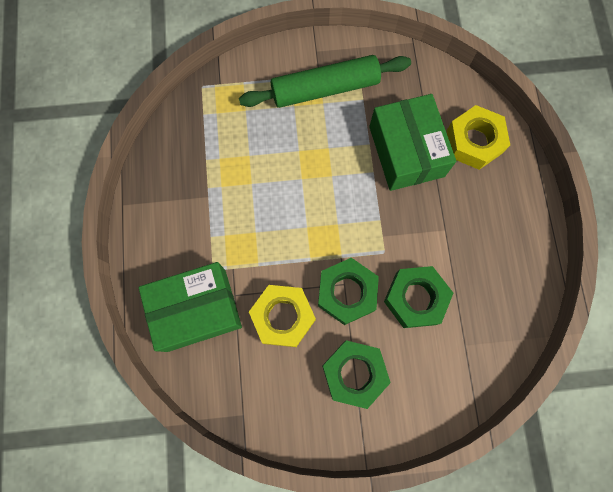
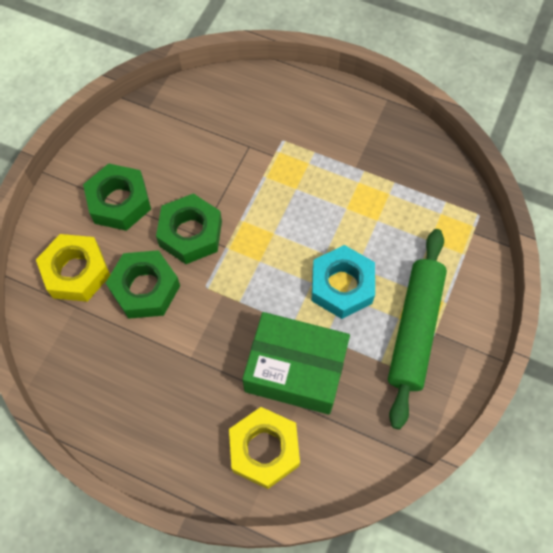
camera: 120 degrees right, 10 degrees down
green box [138,262,242,352] -> none
yellow nut [249,285,316,347] -> yellow nut moved to [36,234,110,302]
none -> turquoise nut [312,245,375,319]

